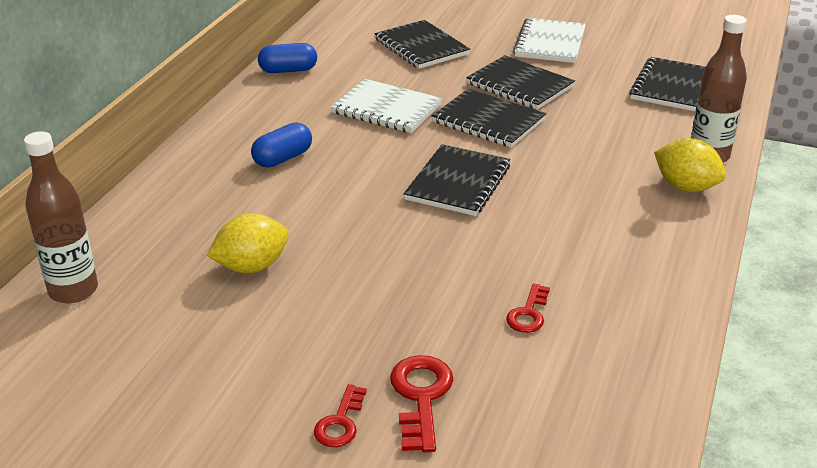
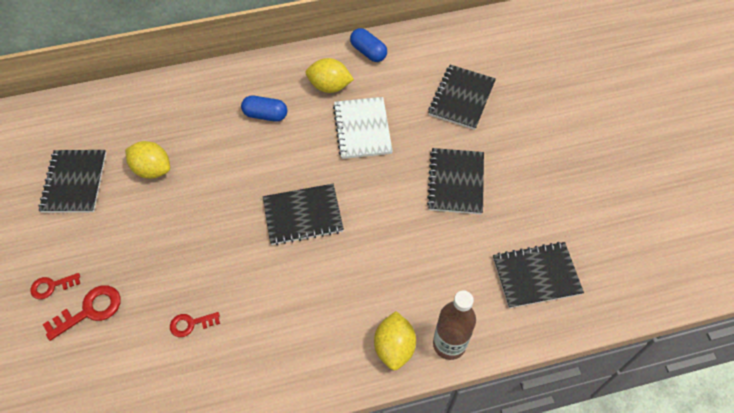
camera: 55 degrees right, 25 degrees up
brown bottle [24,131,98,303] -> none
black notebook [432,89,546,148] -> black notebook moved to [38,150,106,213]
white notebook [513,18,586,63] -> none
none -> yellow lemon [306,58,354,93]

